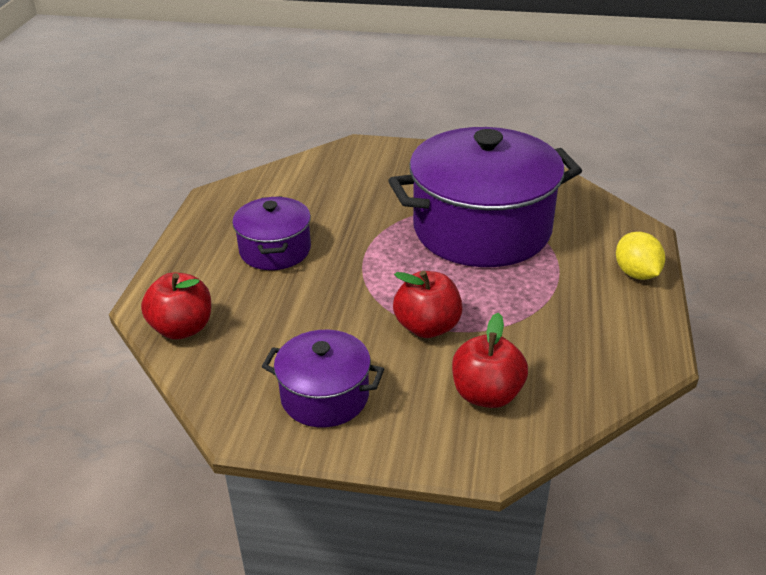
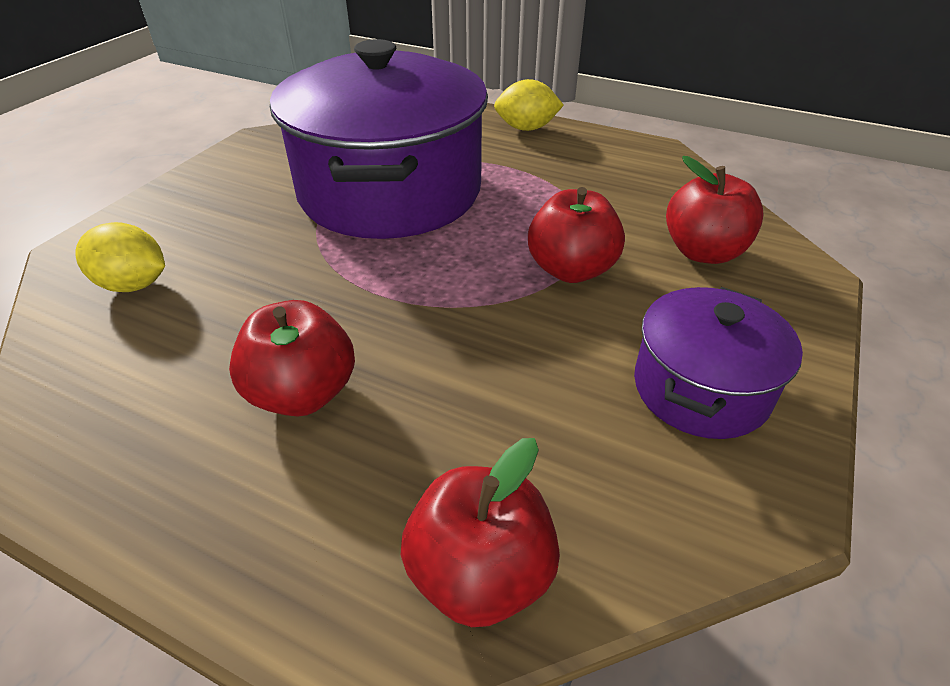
camera: 75 degrees left, 5 degrees up
purple pot [232,196,311,270] -> red apple [229,300,355,416]
none -> yellow lemon [75,222,165,292]

